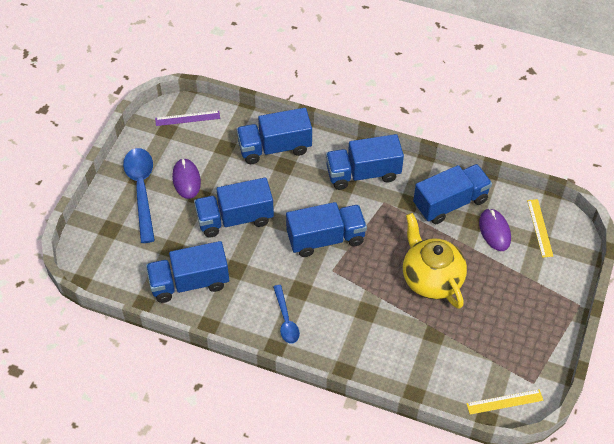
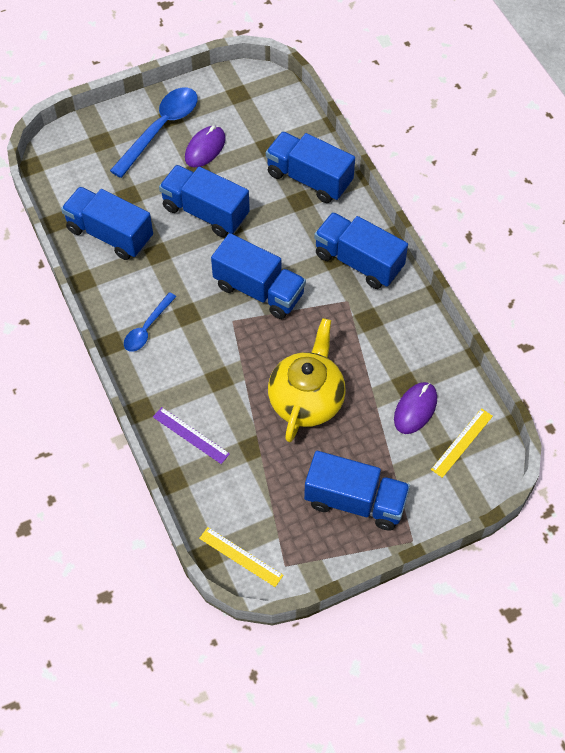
camera: 45 degrees right, 5 degrees up
purple ruler [155,111,220,126] -> purple ruler moved to [153,407,230,464]
blue truck [413,164,492,224] -> blue truck moved to [304,451,410,530]

